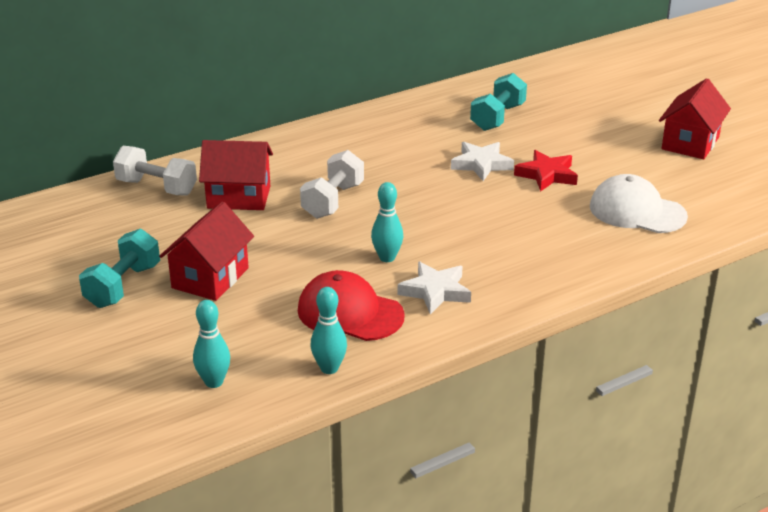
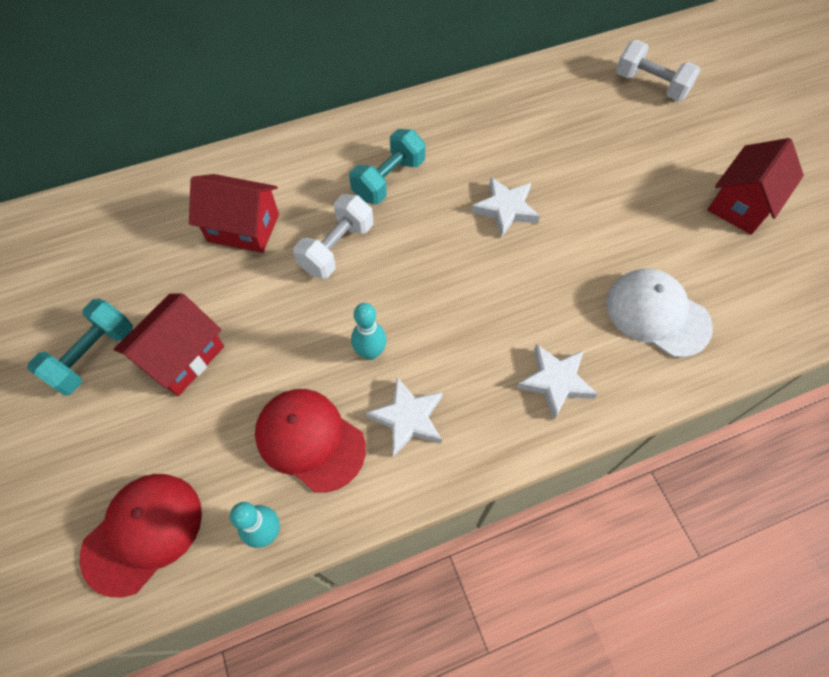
camera: 10 degrees right, 30 degrees up
white dumbbell [113,146,197,196] -> white dumbbell moved to [616,40,701,101]
turquoise bowling pin [193,300,230,388] -> red cap [80,474,202,597]
turquoise dumbbell [470,73,527,131] -> turquoise dumbbell moved to [349,129,425,204]
red star [514,150,578,191] -> none
none -> white star [517,344,598,419]

